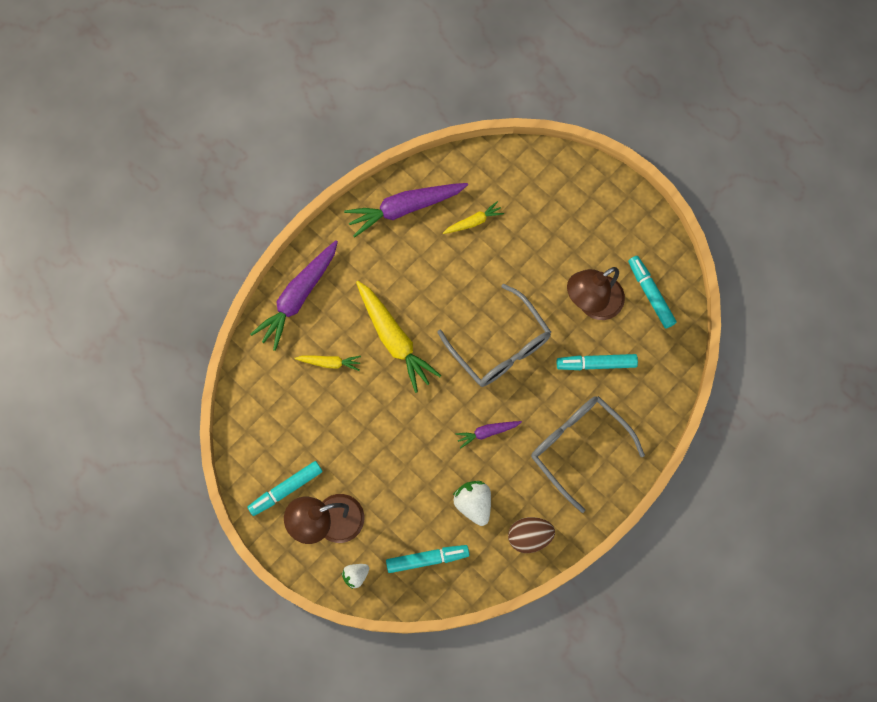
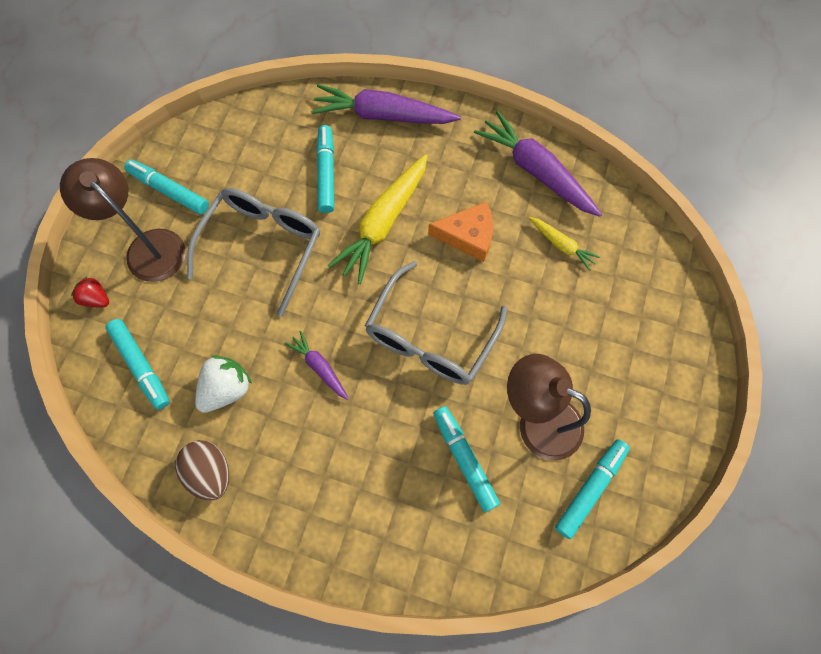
camera: 65 degrees right, 5 degrees down
yellow carrot [294,356,361,371] -> turquoise marker [316,125,334,213]
white strawberry [342,564,369,589] -> red strawberry [71,276,109,307]
grey glasses [531,396,645,513] -> grey glasses moved to [187,188,320,316]
none -> orange cheese [428,201,493,262]

